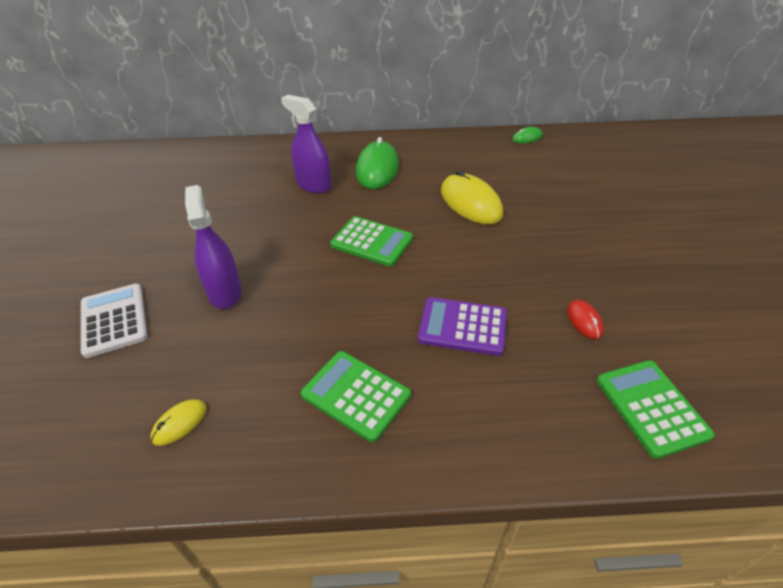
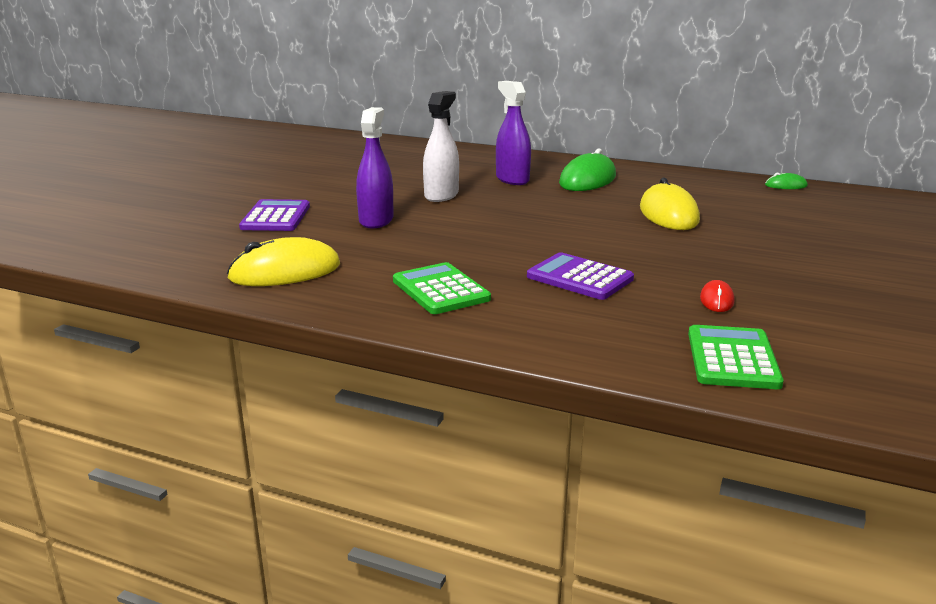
camera: 25 degrees right, 20 degrees down
white calculator [81,284,148,358] -> purple calculator [239,199,310,231]
yellow mouse [150,399,206,446] -> yellow mouse [227,237,340,286], size x2.06
green calculator [330,216,413,267] -> none
none -> white spray bottle [423,91,459,202]

